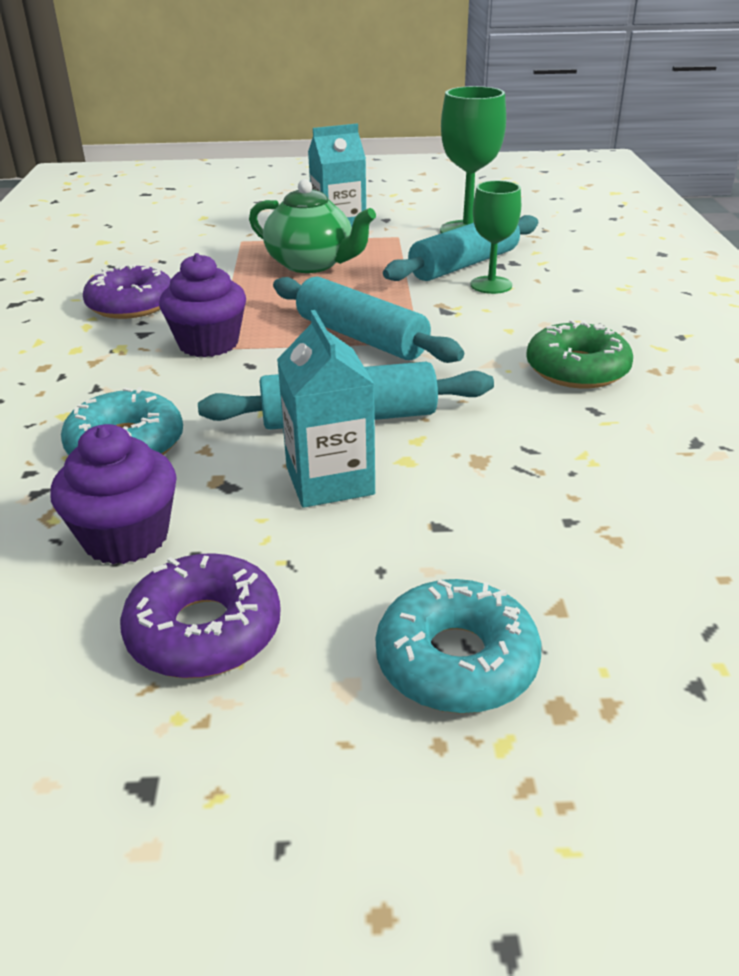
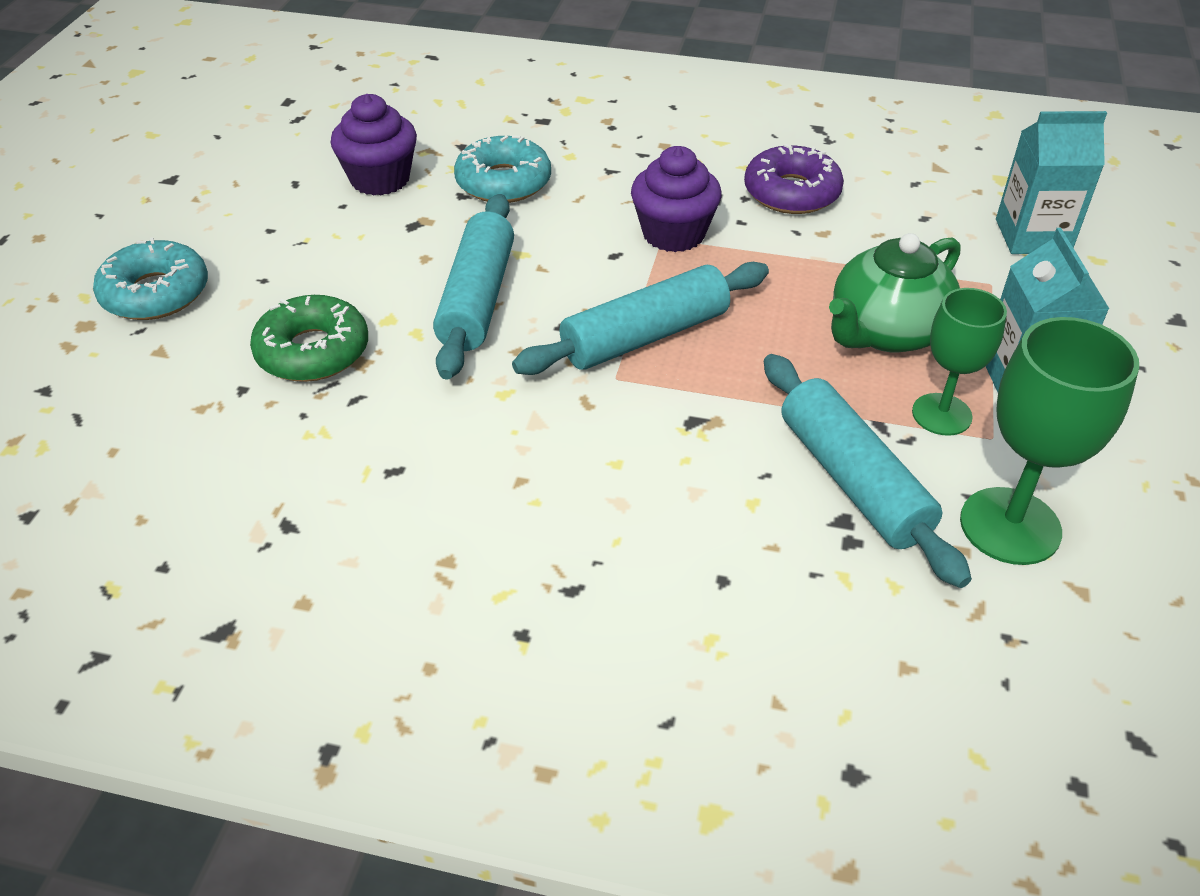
camera: 105 degrees right, 10 degrees up
purple donut [120,553,281,679] -> none
turquoise carton [277,310,375,508] -> turquoise carton moved to [996,111,1107,254]
green goblet [470,181,521,294] -> green goblet moved to [912,288,1007,436]
green donut [526,320,633,388] -> green donut moved to [250,295,368,382]

